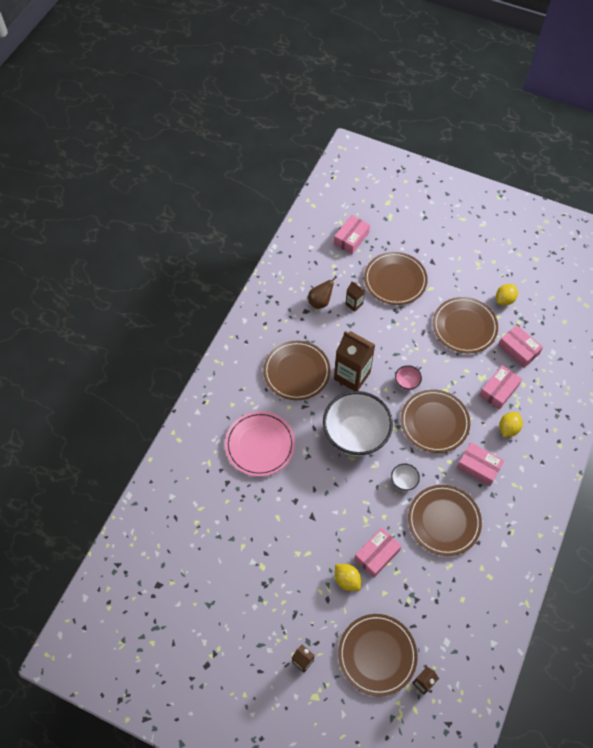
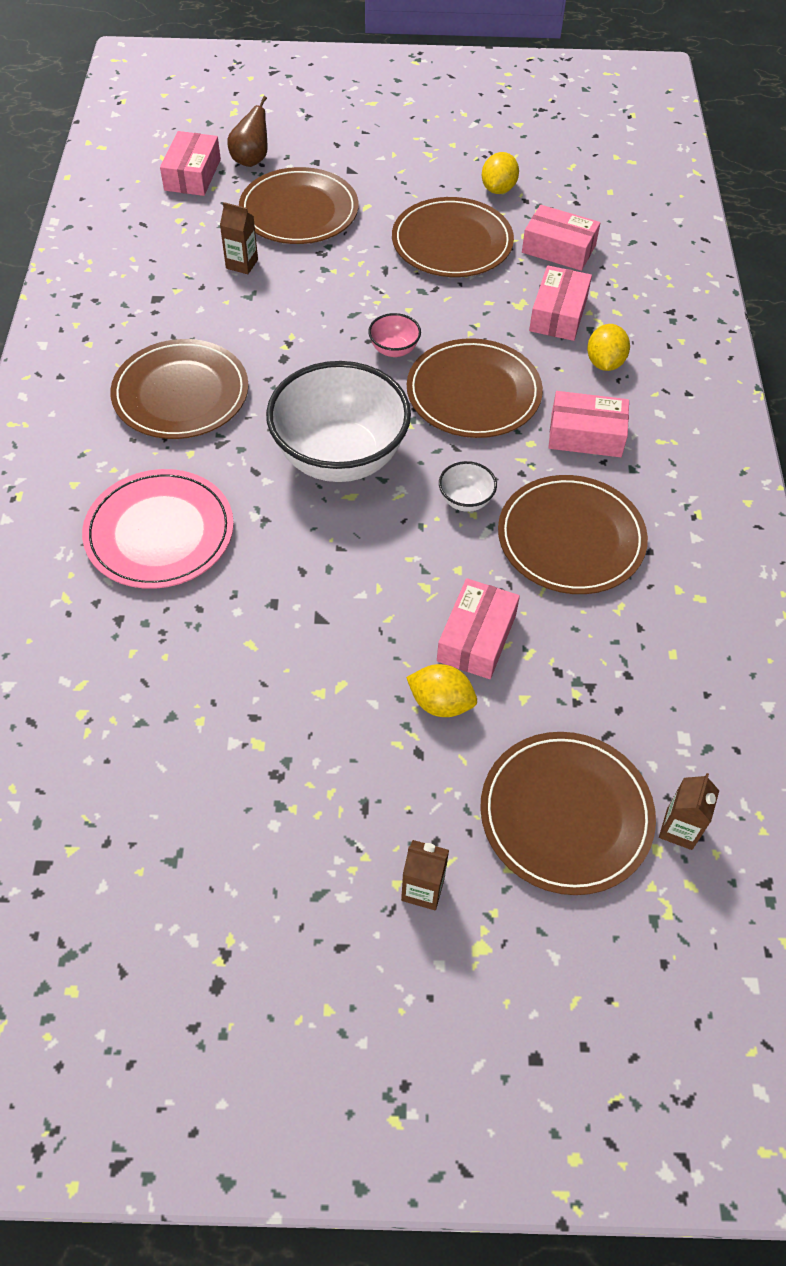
camera: 25 degrees left, 5 degrees down
brown pear [308,276,337,309] -> brown pear moved to [227,96,268,167]
brown carton [334,331,375,391] -> none

